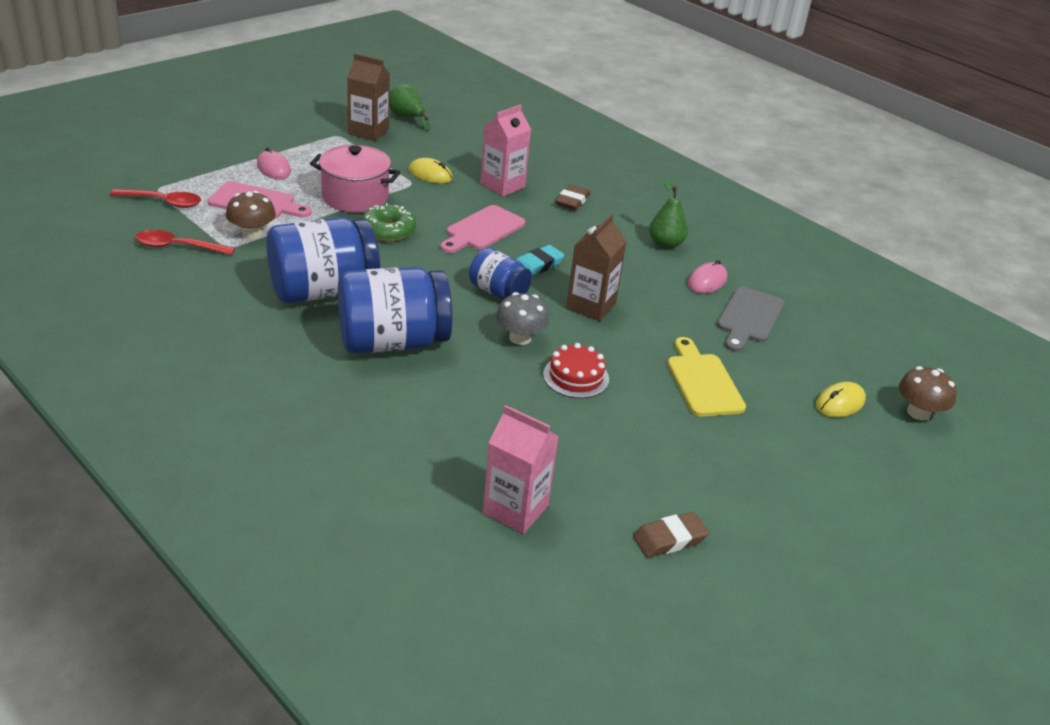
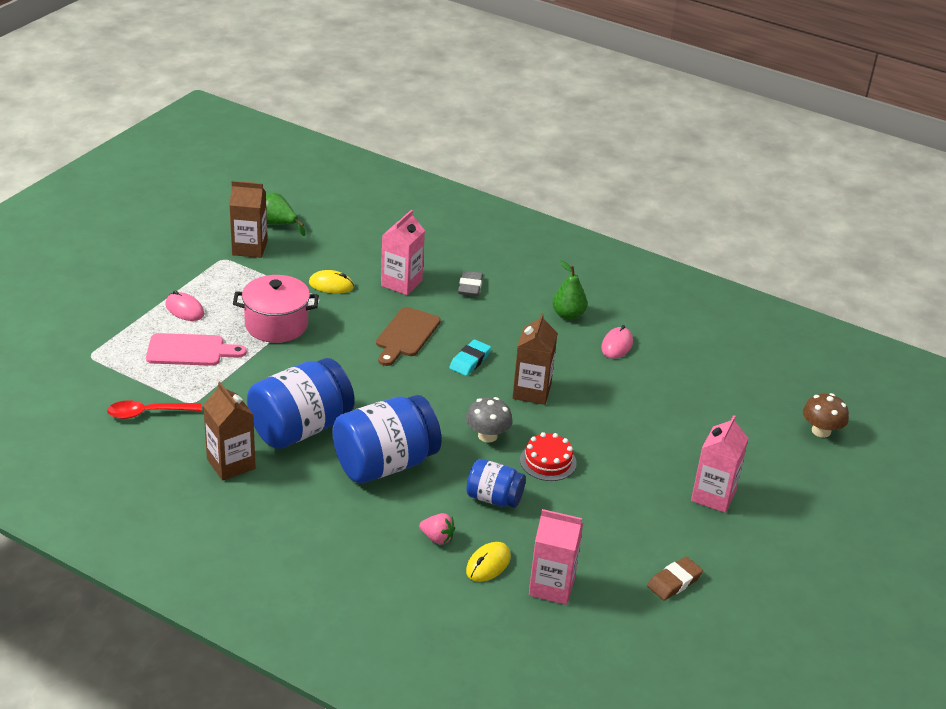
camera: 15 degrees left, 0 degrees up
red spoon [110,189,201,208] -> none
brown mushroom [226,191,276,239] -> none
green donut [361,203,416,242] -> none
pink cutting board [440,205,525,253] -> brown cutting board [376,307,441,366]
blue jar [469,248,532,300] -> blue jar moved to [466,459,526,508]
brown eraser [555,184,590,210] -> grey eraser [458,271,483,296]
yellow cutting board [667,337,746,417] -> none
grey cutting board [717,286,784,352] -> none
yellow mouse [816,382,866,417] -> yellow mouse moved to [466,542,511,582]
none -> brown carton [203,382,256,481]
none -> pink strawberry [419,513,455,545]
none -> pink carton [691,415,749,513]

